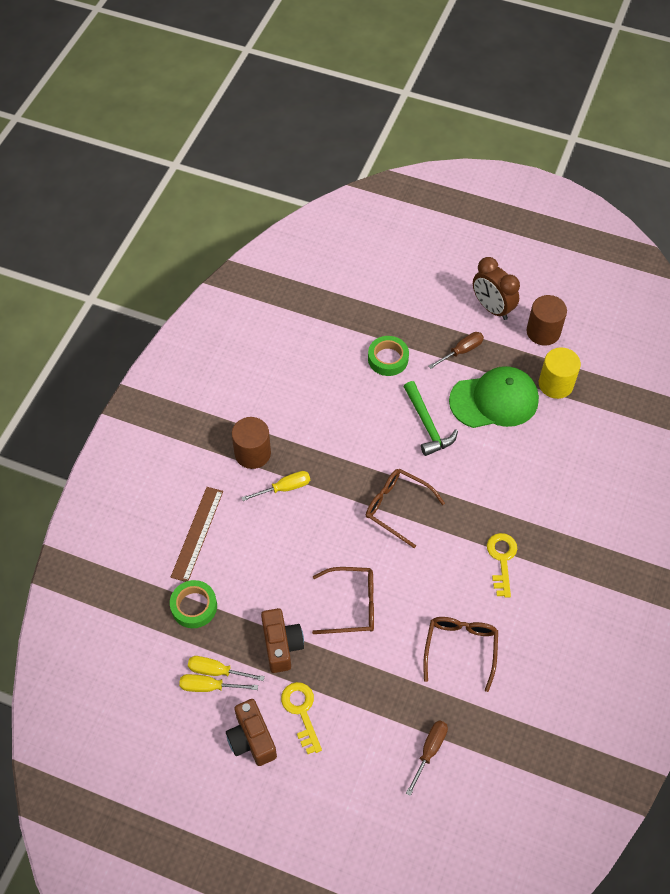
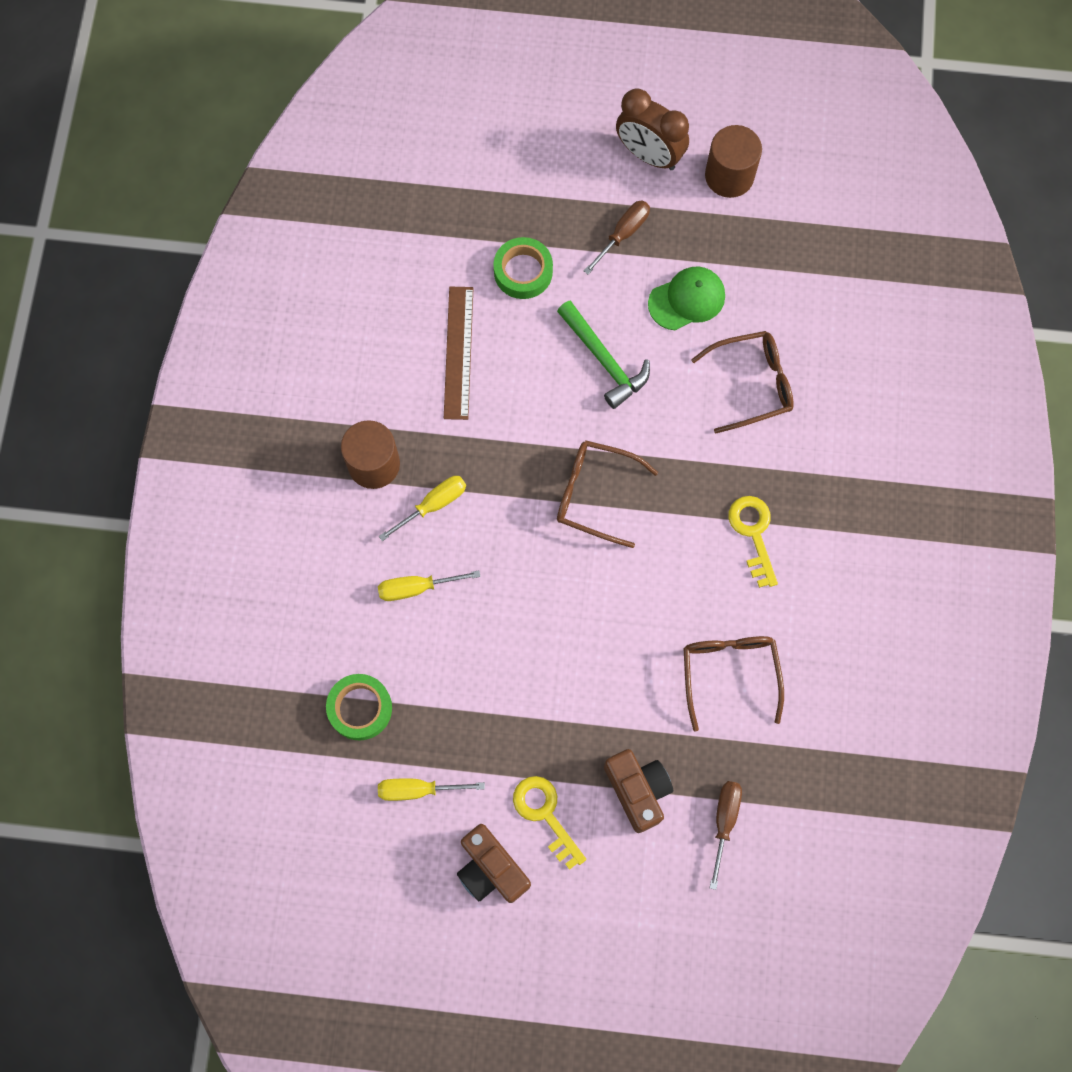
camera: 15 degrees left, 15 degrees up
brown ruler [171,487,223,582] -> brown ruler moved to [444,287,473,420]
yellow screwdriver [179,674,258,692] -> yellow screwdriver moved to [378,571,481,601]
brown camera [261,608,304,673] -> brown camera moved to [604,749,673,833]
brown glasses [312,567,374,634] -> brown glasses moved to [691,331,794,434]
green cap [449,366,539,428] -> green cap [648,266,725,330], size x0.62
yellow cylinder [539,347,581,399] -> none

